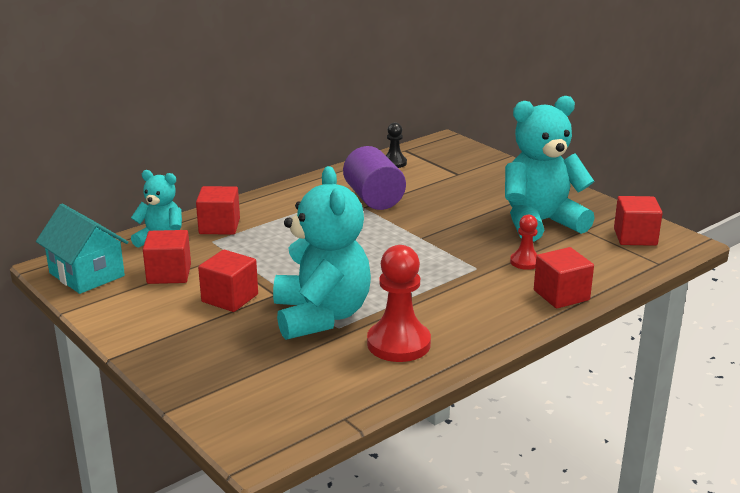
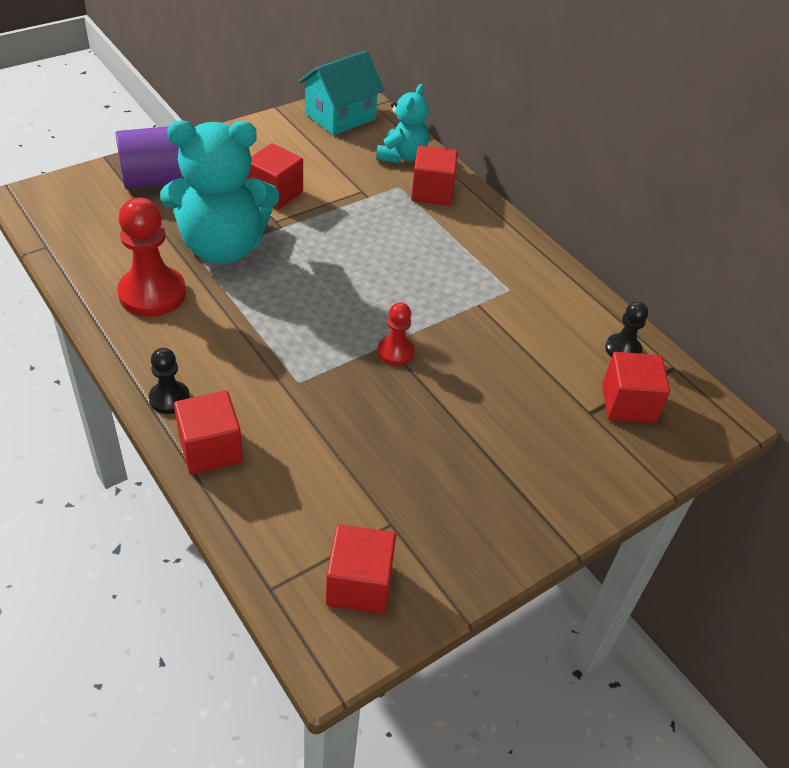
camera: 90 degrees right, 20 degrees up
red cube [143,230,191,284] -> red cube moved to [602,352,670,423]
purple cylinder [343,146,406,210] -> purple cylinder moved to [115,126,184,189]
turquoise teddy bear [505,96,595,242] -> none
red pawn [510,214,538,270] -> red pawn moved to [378,303,415,366]
none -> black pawn [149,348,190,414]

